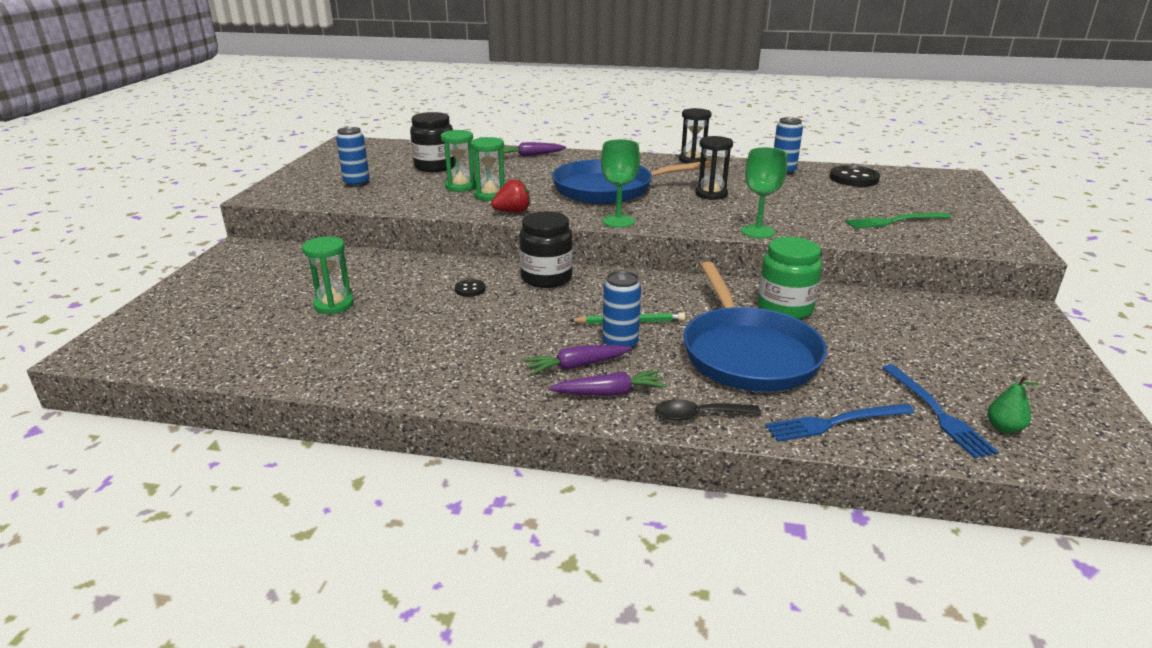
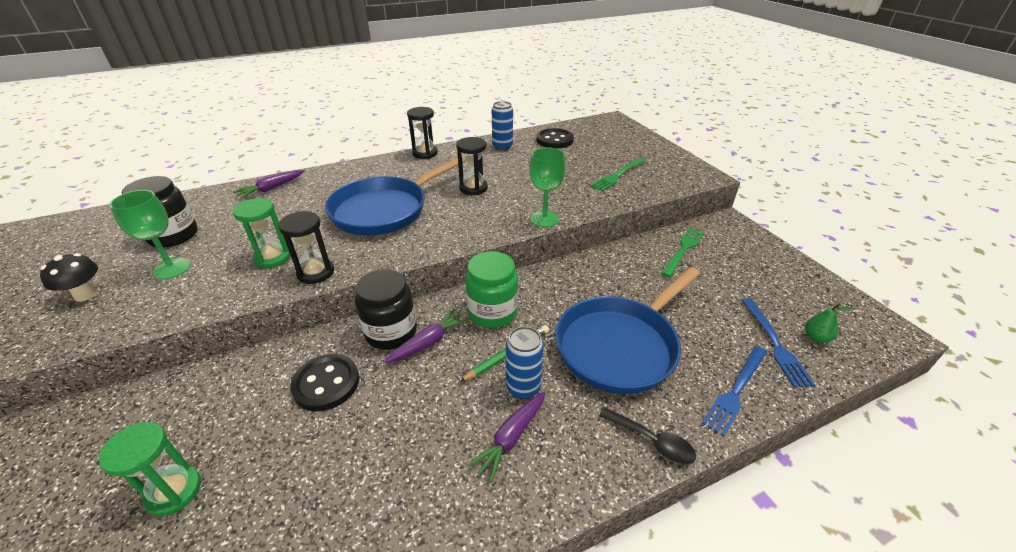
camera: 35 degrees left, 10 degrees up
blue can [336,127,370,187] -> black mushroom [40,253,98,302]
green hourglass [441,130,476,192] -> none
black button [455,279,486,297] -> black button [290,354,359,411], size x1.92
red strawberry [491,179,530,213] -> black hourglass [278,211,334,284]
purple carrot [548,370,667,396] -> purple carrot moved to [384,309,468,363]
green goblet [601,139,640,228] -> green goblet moved to [109,190,190,279]
black spoon [655,399,761,421] -> black spoon turned 105 degrees counterclockwise [599,407,696,464]
blue pan [683,261,827,392] -> blue pan turned 90 degrees clockwise [555,267,700,394]
green jar [758,237,822,319] -> green jar moved to [465,251,518,328]
blue fork [883,365,999,458] -> blue fork turned 45 degrees clockwise [742,298,815,388]
none -> green fork [661,227,705,277]

